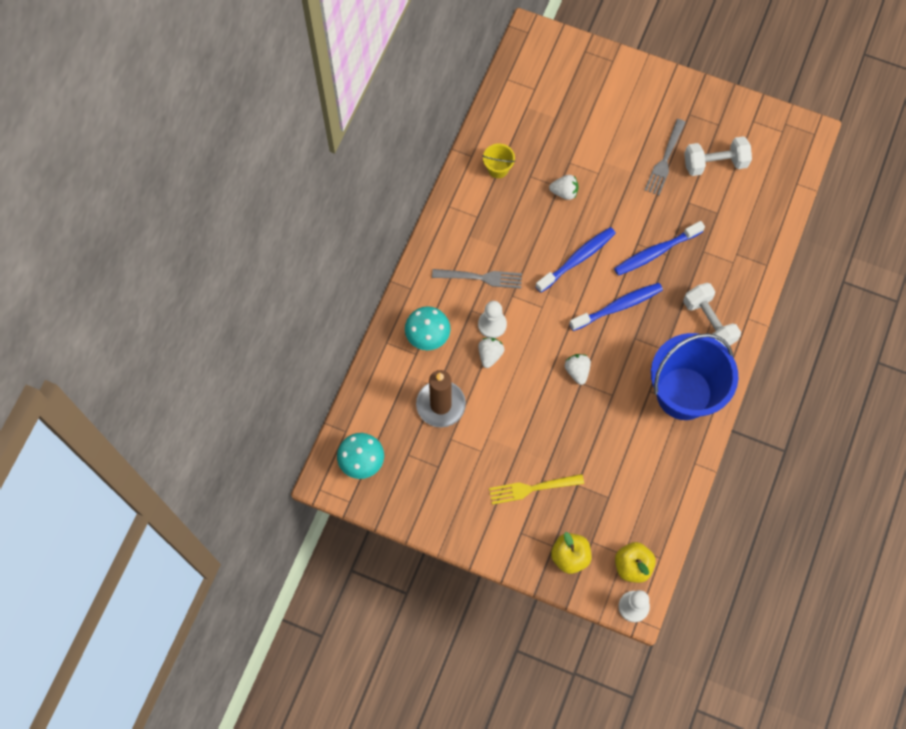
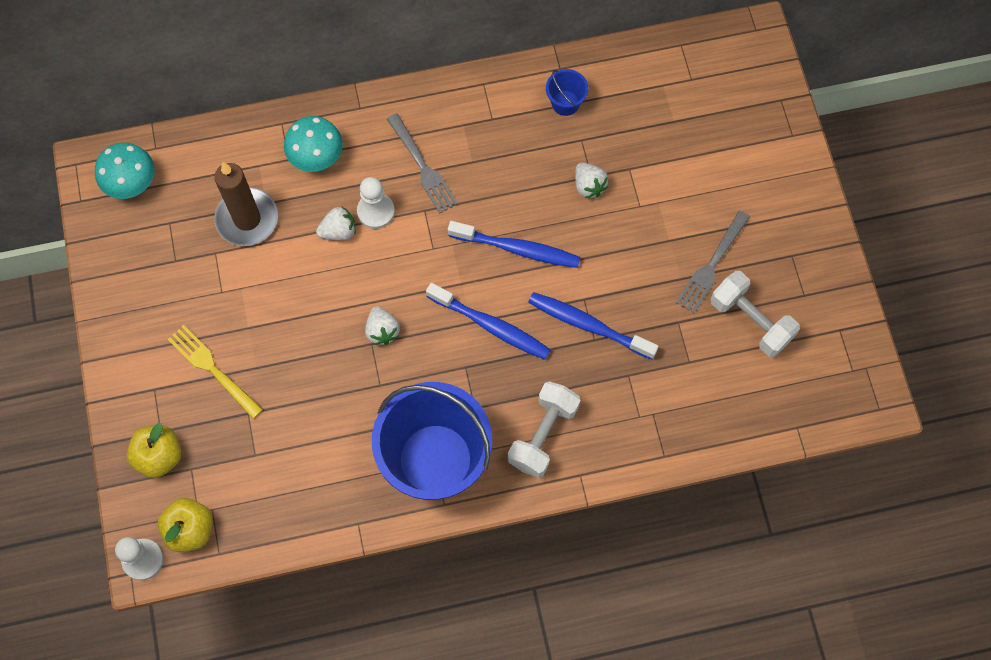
camera: 55 degrees right, 0 degrees up
yellow bucket [483,143,515,178] -> blue bucket [546,69,589,116]
white strawberry [565,354,591,385] -> white strawberry turned 120 degrees clockwise [365,306,400,345]
grey fork [645,119,686,195] -> grey fork turned 45 degrees counterclockwise [676,210,750,313]

